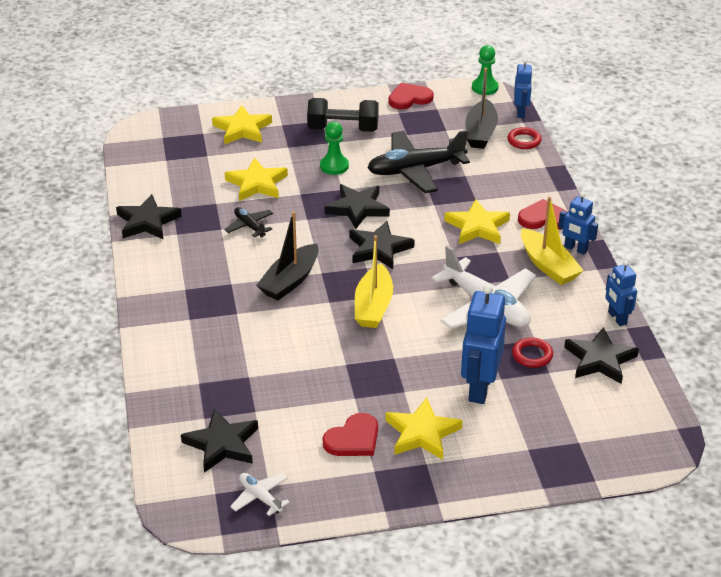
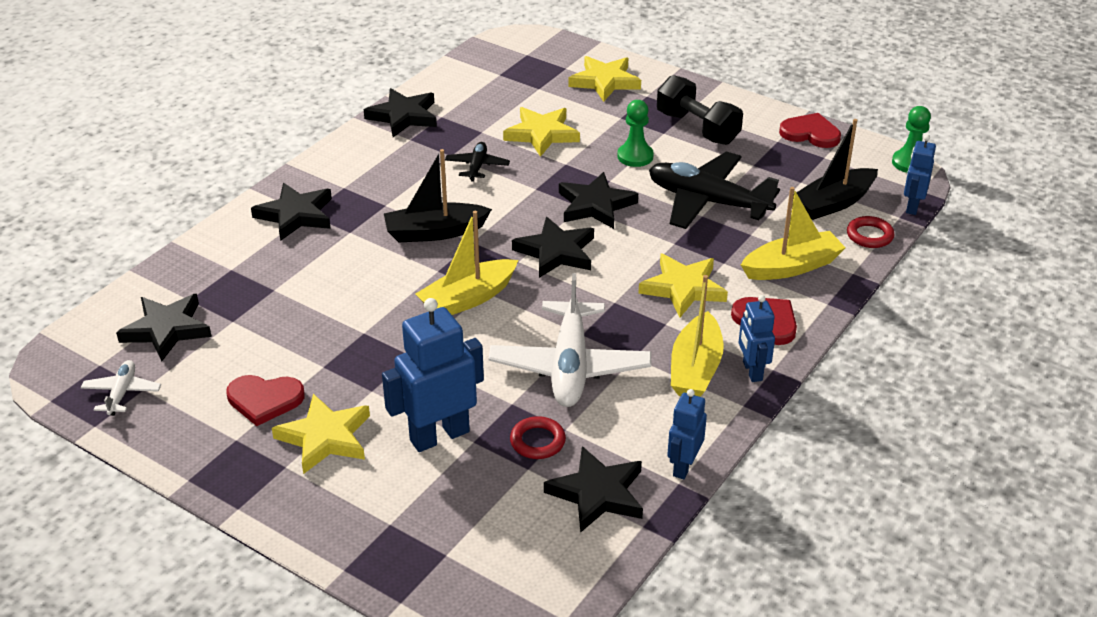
camera: 45 degrees right, 0 degrees up
blue robot [514,59,533,118] -> blue robot turned 150 degrees clockwise [904,135,936,215]
none -> black star [251,183,332,241]
none -> yellow boat [741,187,846,280]

